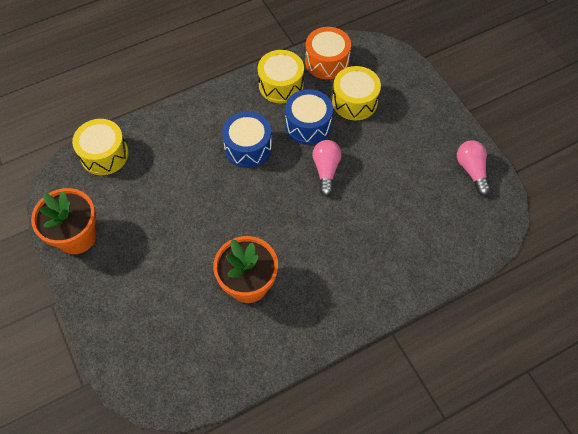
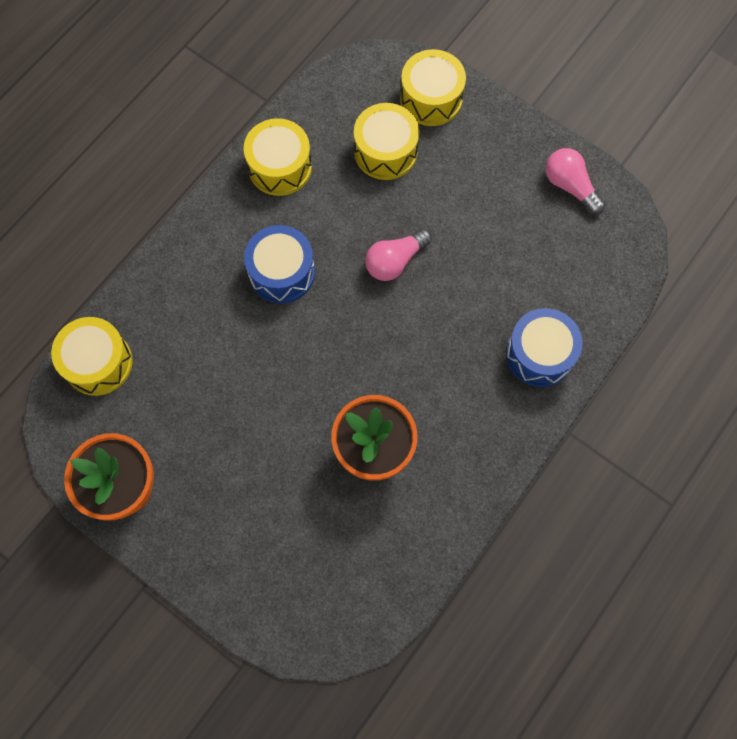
camera: 25 degrees left, 10 degrees up
blue drum [285,89,333,145] -> blue drum moved to [506,308,583,387]
orange drum [305,27,351,79] -> none
pink light bulb [312,140,342,196] -> pink light bulb turned 105 degrees counterclockwise [365,229,432,281]
none -> yellow drum [400,49,466,126]

